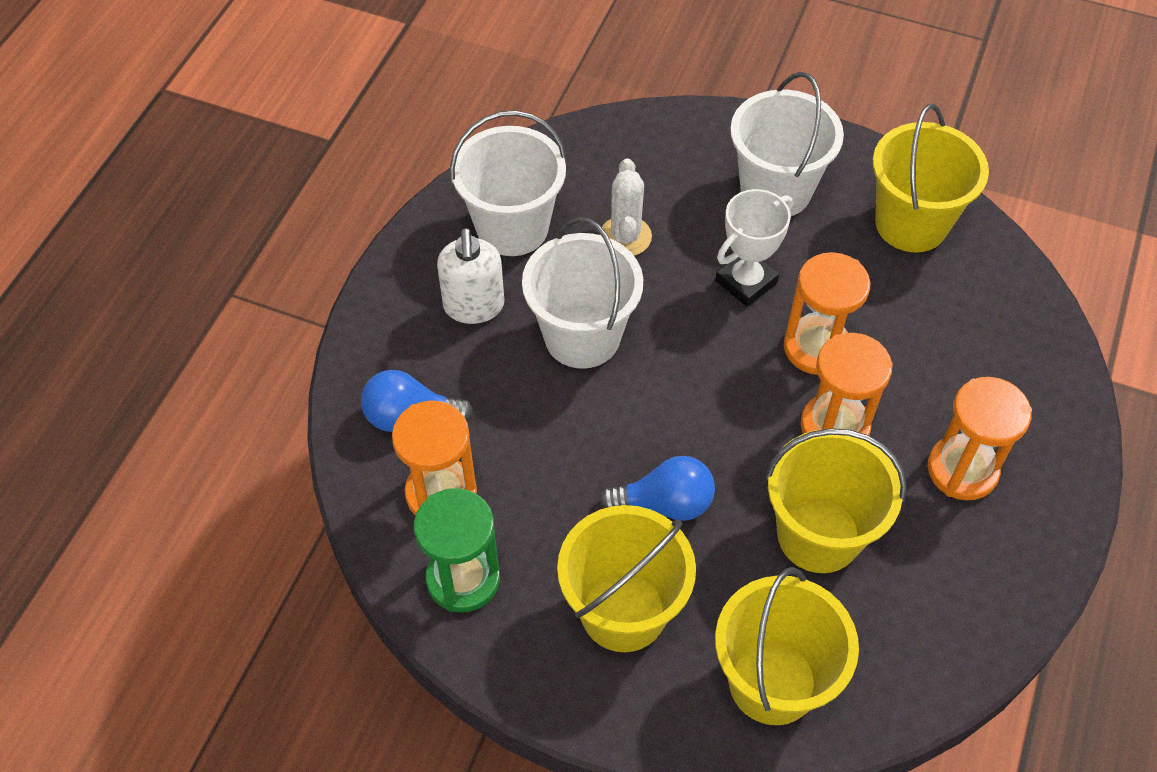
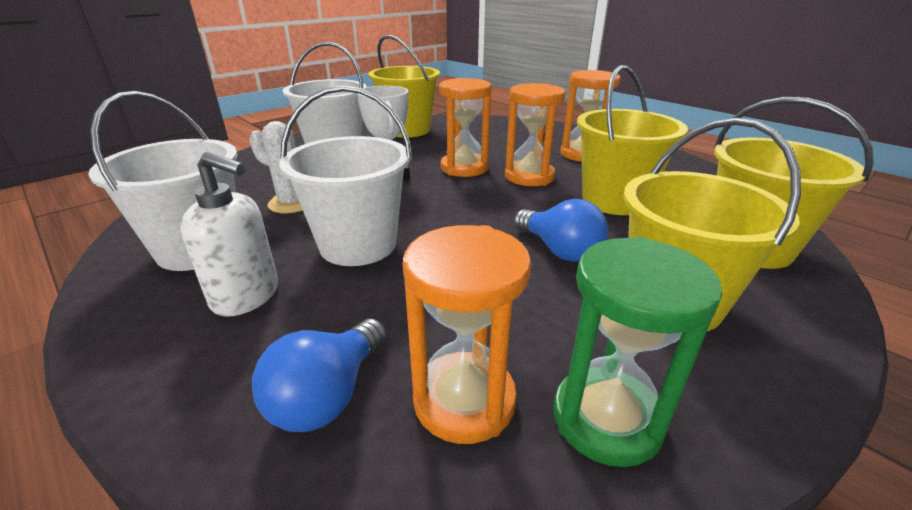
camera: 65 degrees left, 25 degrees down
blue light bulb [599,456,715,521] -> blue light bulb turned 120 degrees clockwise [514,199,608,262]

